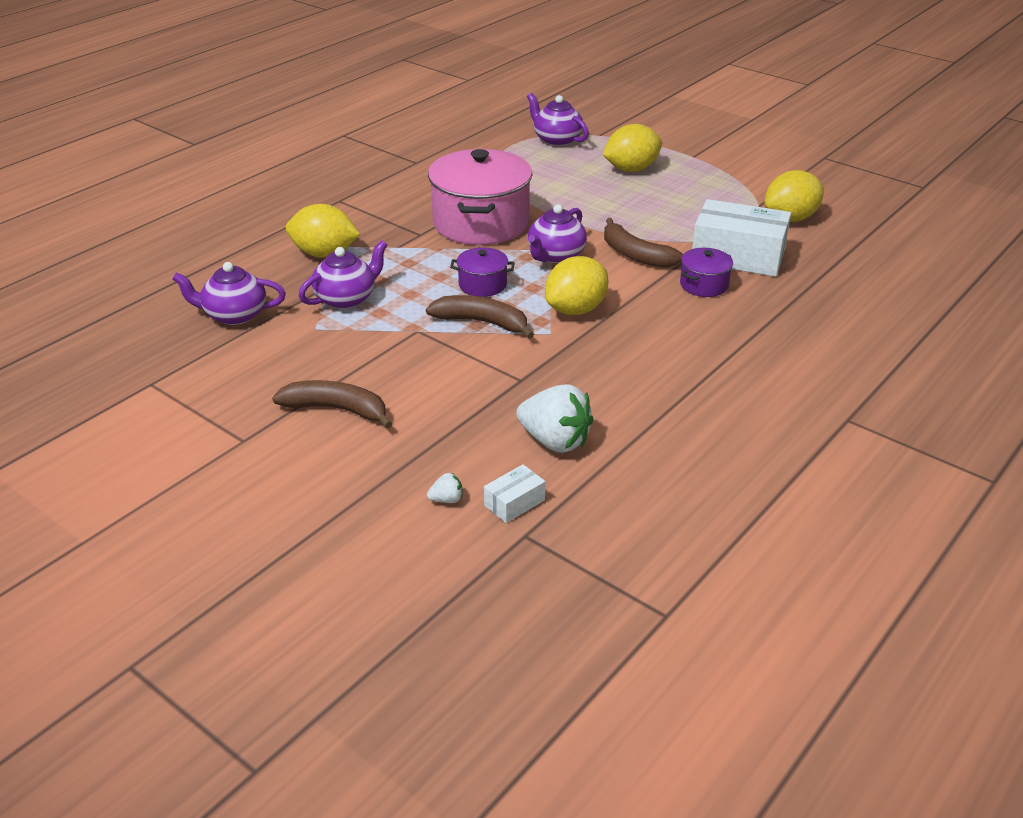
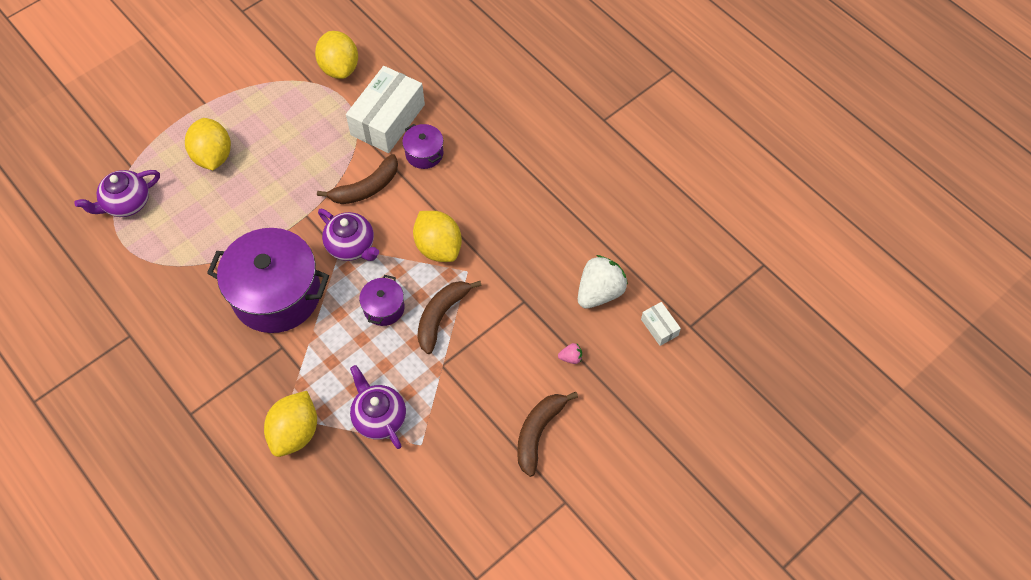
camera: 80 degrees left, 25 degrees up
purple teapot [173,262,286,325] -> none
white strawberry [427,473,462,503] -> none
pink pot [428,149,533,245] -> purple pot [207,228,329,333]
none -> pink strawberry [558,343,582,364]

